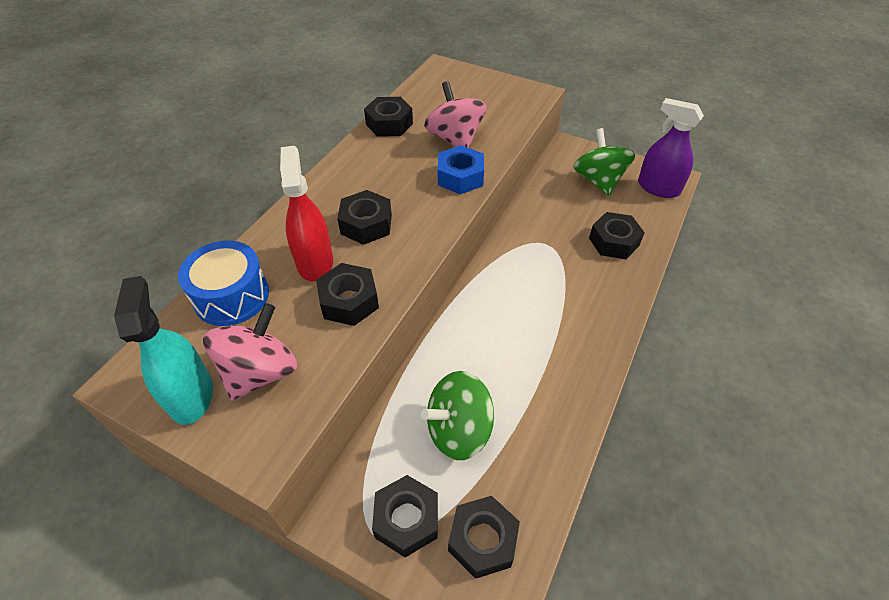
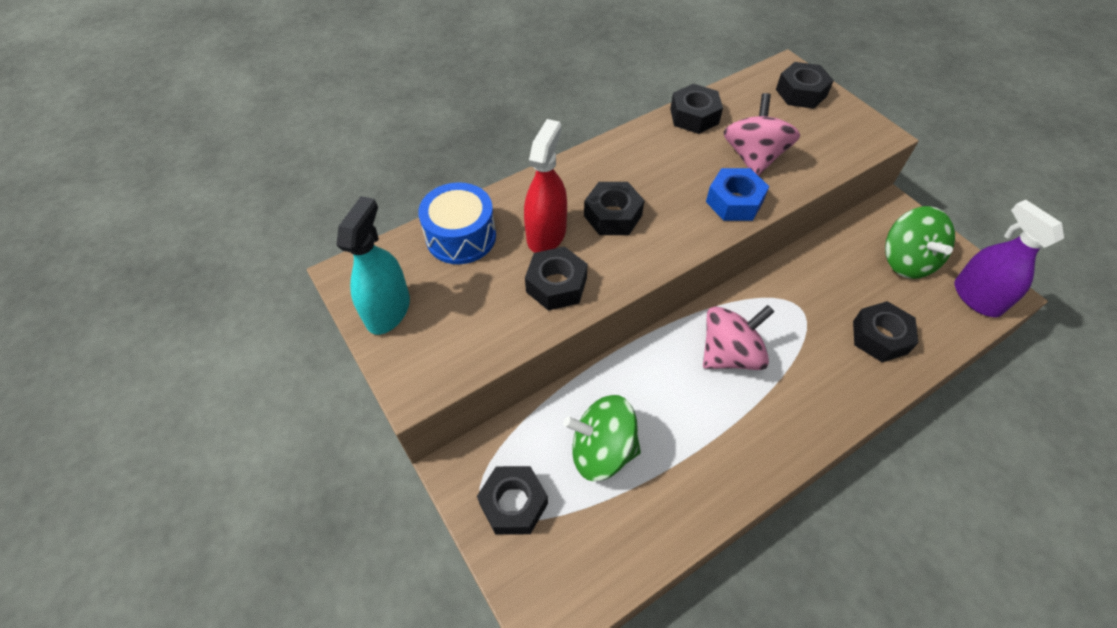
camera: 30 degrees right, 5 degrees up
pink spinning top [203,303,297,401] -> pink spinning top moved to [703,305,774,370]
black nut [448,496,520,579] -> black nut moved to [776,62,834,109]
green spinning top [573,128,635,196] -> green spinning top turned 150 degrees clockwise [885,206,955,279]

